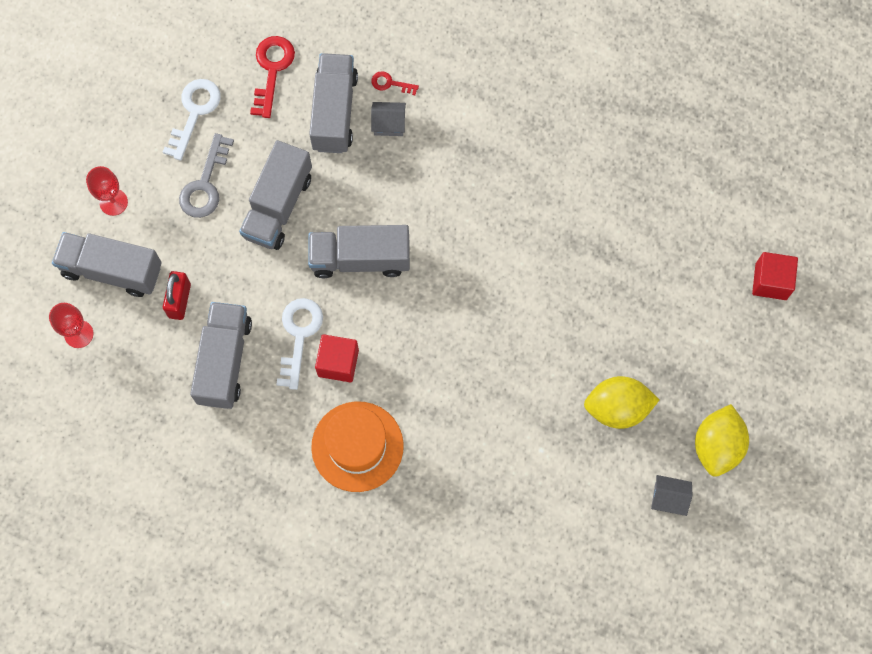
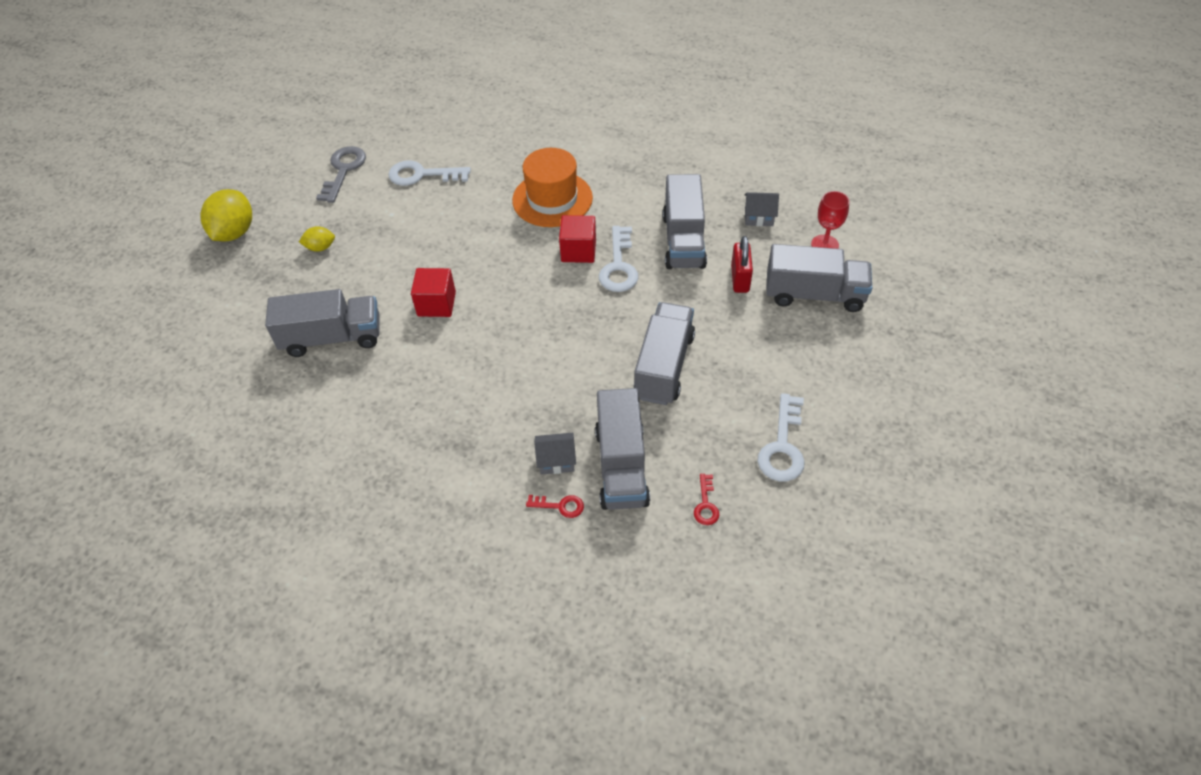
camera: 175 degrees right, 20 degrees down
red goblet [86,166,128,216] -> none
grey key [179,133,234,218] -> grey key moved to [316,146,366,203]
red key [250,36,295,118] -> red key [694,474,719,525], size x0.53
grey truck [308,225,410,278] -> grey truck moved to [265,289,379,357]
yellow lemon [584,376,660,429] -> yellow lemon [299,226,335,252], size x0.52
grey house [651,475,693,516] -> grey house moved to [745,192,779,226]
red cube [752,252,798,300] -> red cube moved to [411,268,456,317]
none -> white key [389,160,471,186]

